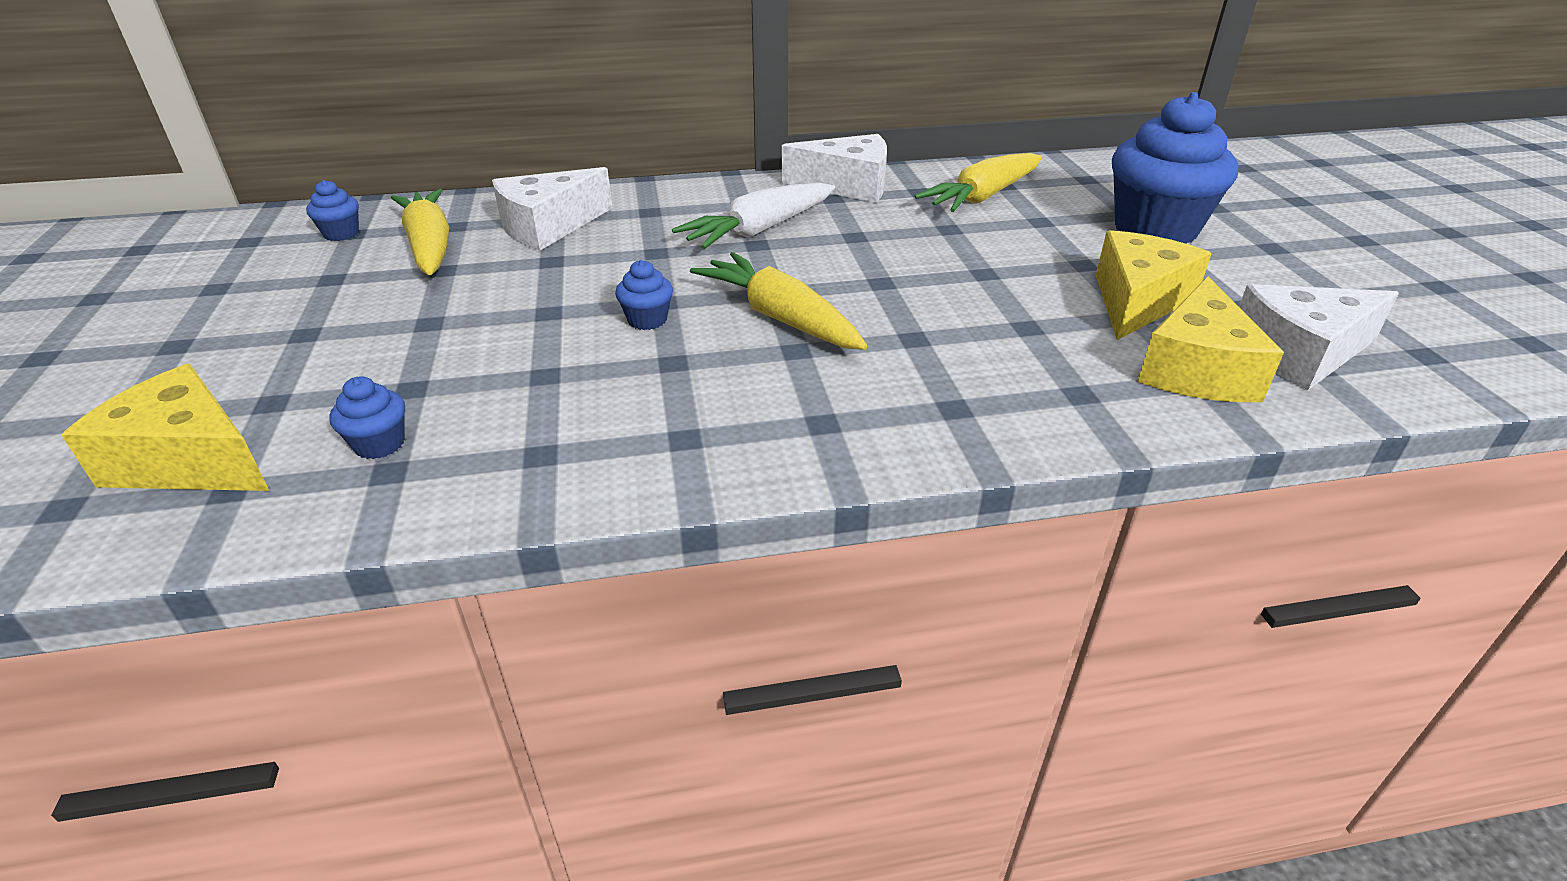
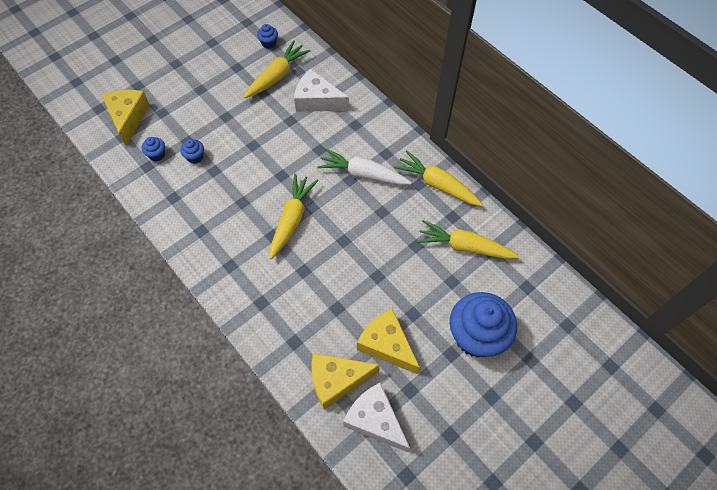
camera: 60 degrees right, 25 degrees up
blue cupcake [615,260,673,330] -> blue cupcake moved to [180,139,204,164]
white cheese [782,134,887,203] -> yellow carrot [394,150,483,206]
yellow cheese [1096,230,1212,340] -> yellow cheese turned 135 degrees counterclockwise [357,308,420,374]

